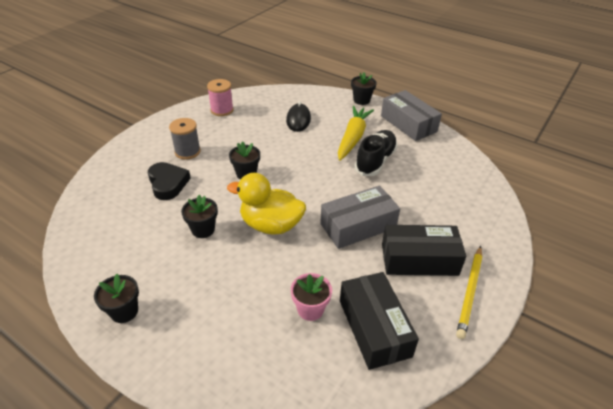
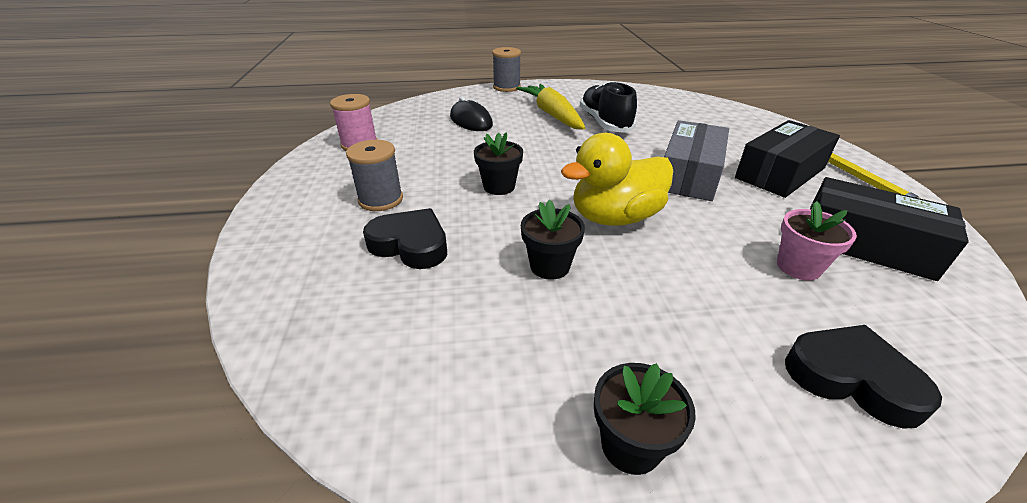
camera: 40 degrees left, 5 degrees down
black flower pot [351,72,377,105] -> grey spool [492,47,521,92]
grey box [381,90,442,141] -> none
none -> black heart [785,325,942,429]

